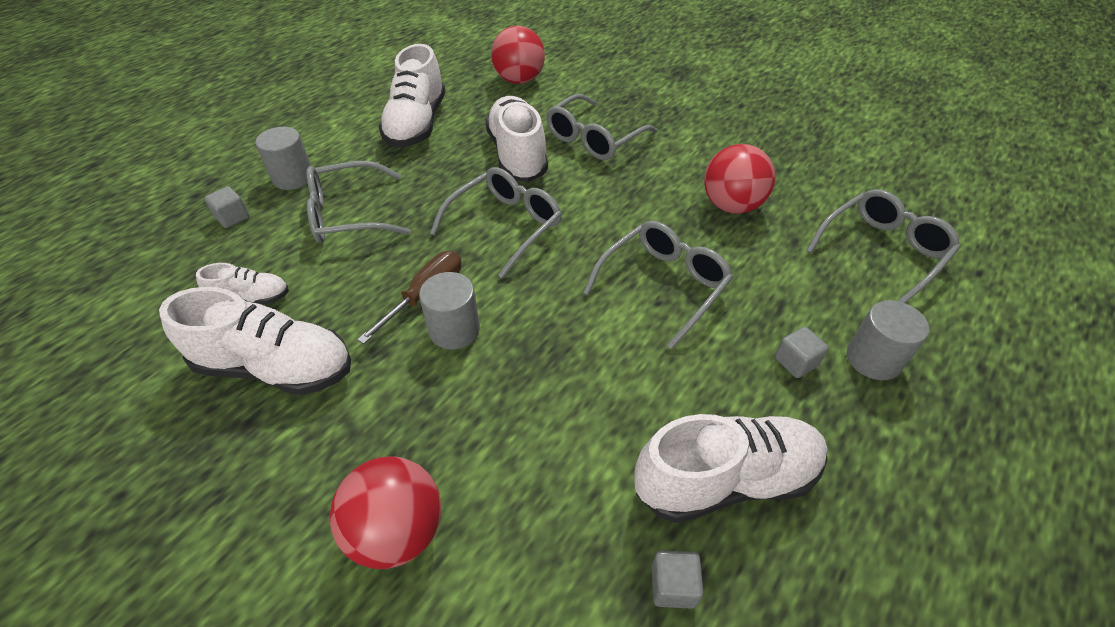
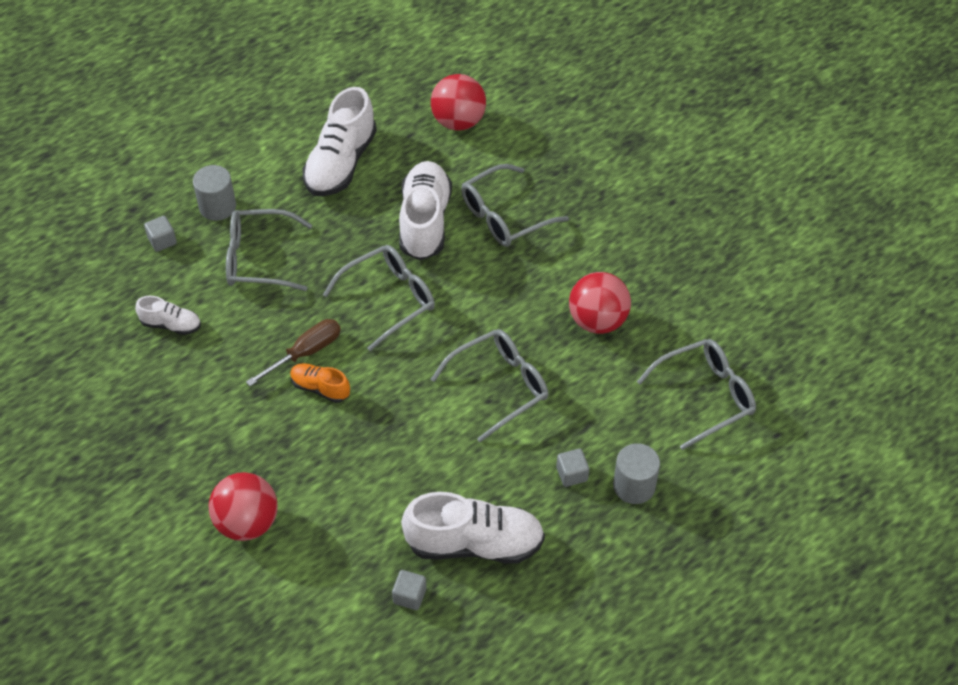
camera: 15 degrees right, 5 degrees up
white shoe [159,287,351,395] -> none
grey cylinder [419,272,480,349] -> orange shoe [290,363,350,403]

